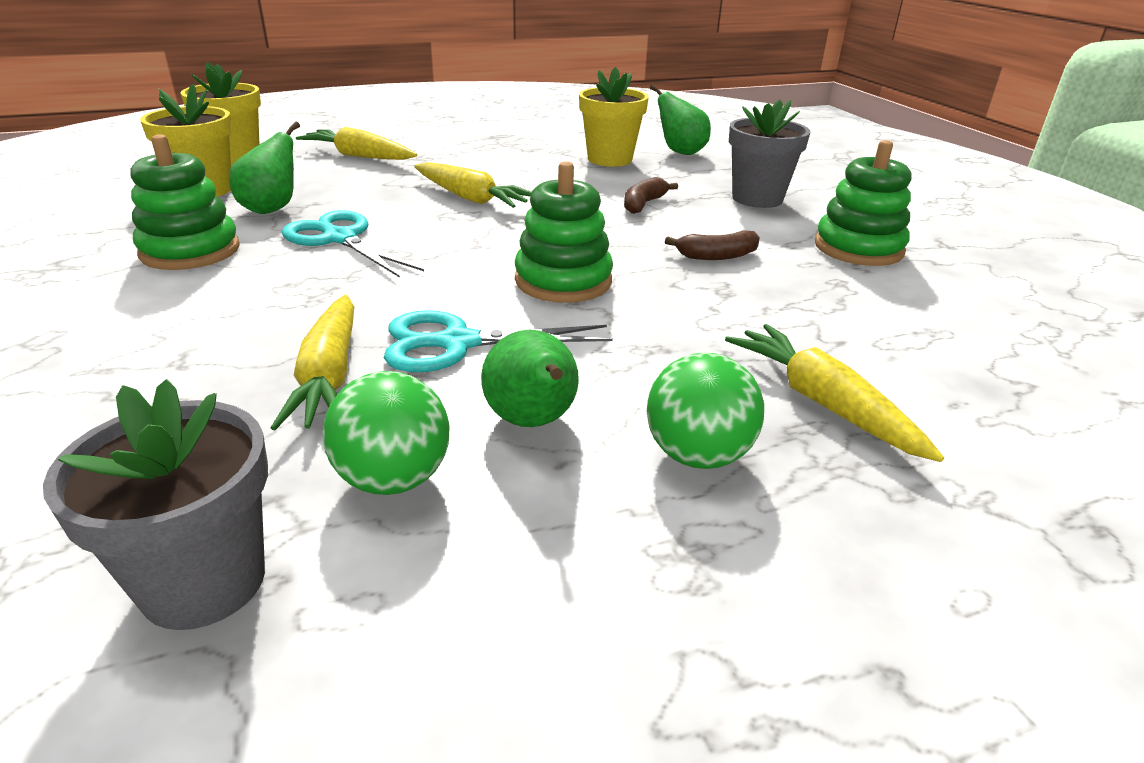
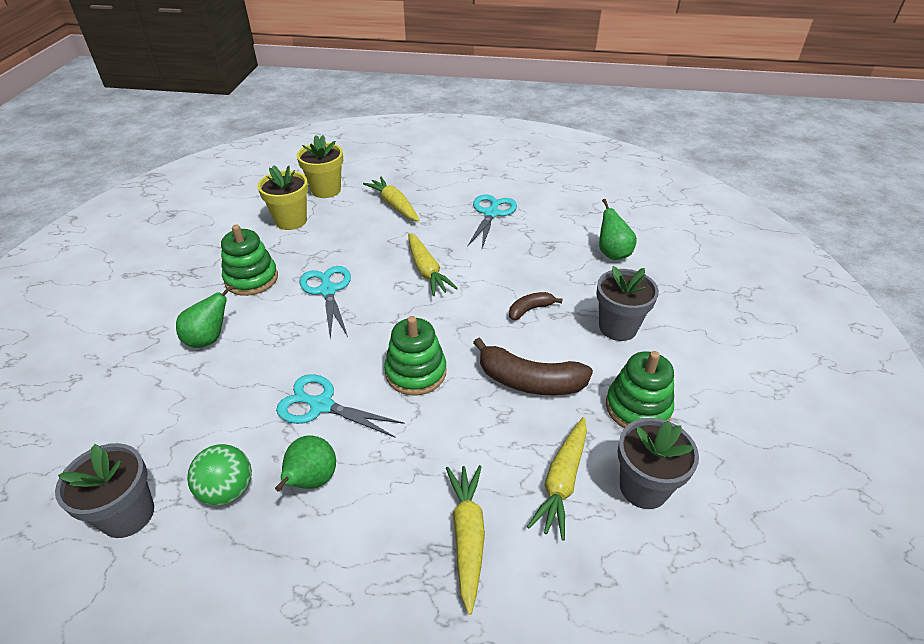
camera: 30 degrees right, 10 degrees up
green pear [229,122,300,214] -> green pear moved to [176,285,235,348]
yellow carrot [271,295,354,430] -> yellow carrot moved to [527,417,587,541]
yellow flower pot [579,67,649,167] -> none
green ball [647,353,764,469] -> none
brown banana [665,230,760,260] -> brown banana [473,338,593,395], size x1.85
none -> turquoise scissors [467,194,517,248]
none -> grey flower pot [618,418,699,509]

